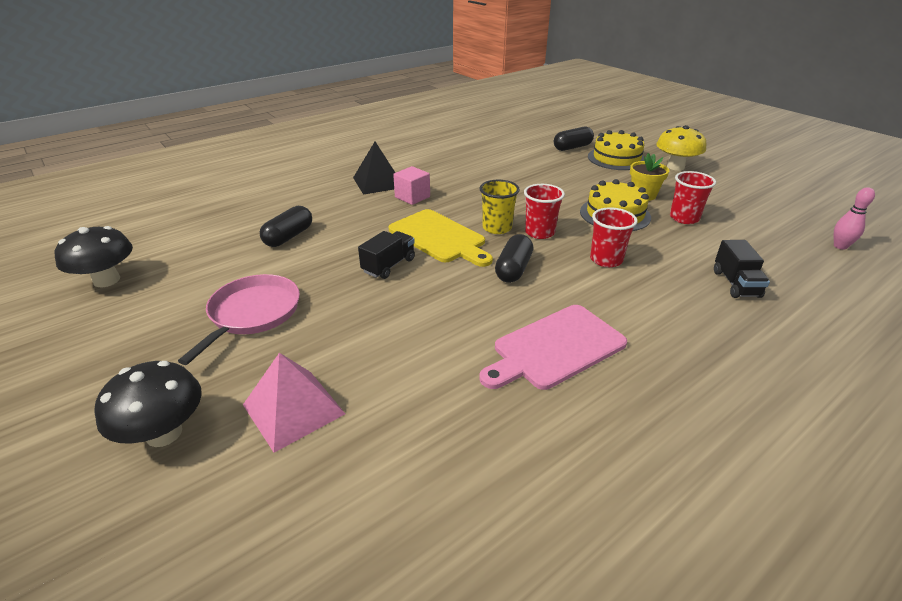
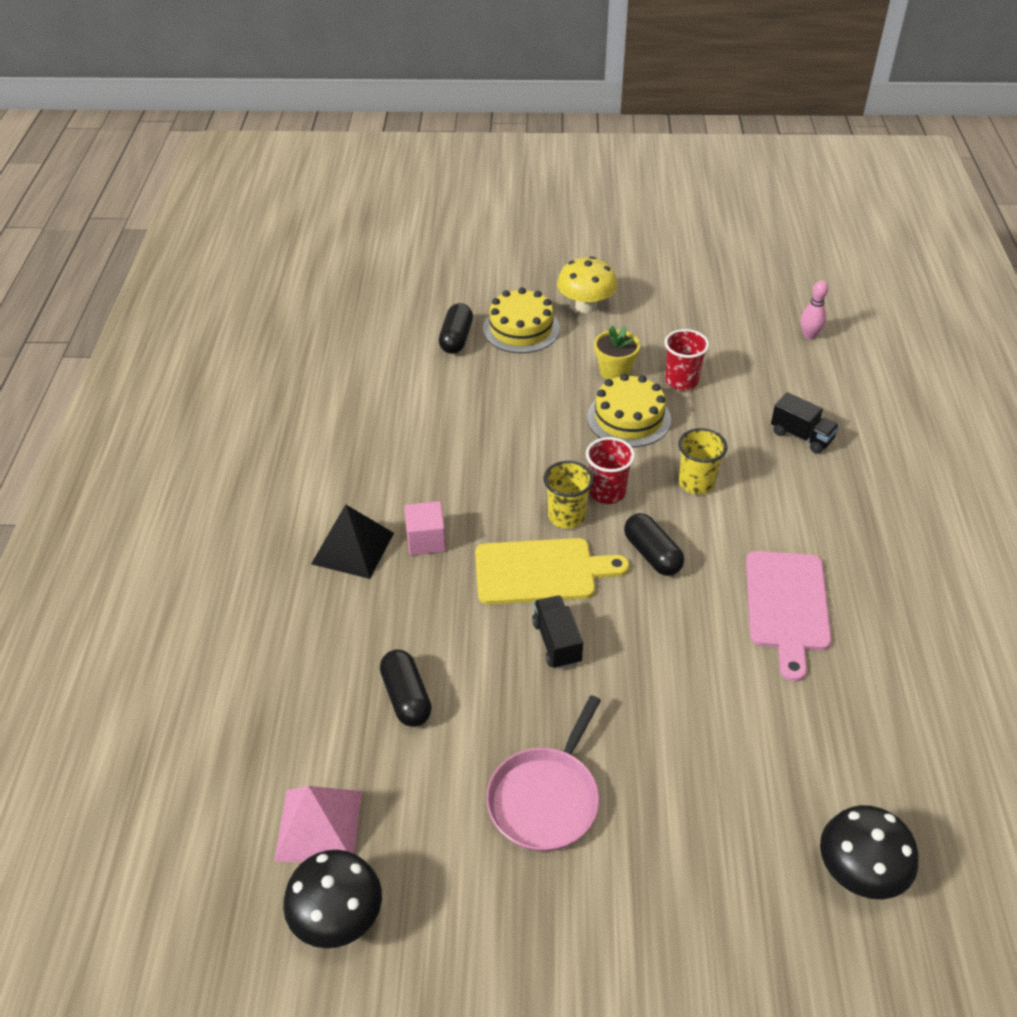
camera: 50 degrees left, 10 degrees up
black mushroom [95,361,202,447] -> black mushroom moved to [820,805,919,899]
pink pan [178,274,300,365] -> pink pan turned 120 degrees counterclockwise [486,695,601,852]
pink pyramid [243,353,345,453] -> pink pyramid moved to [274,786,362,862]
red cup [590,207,637,267] -> yellow cup [678,428,728,495]

